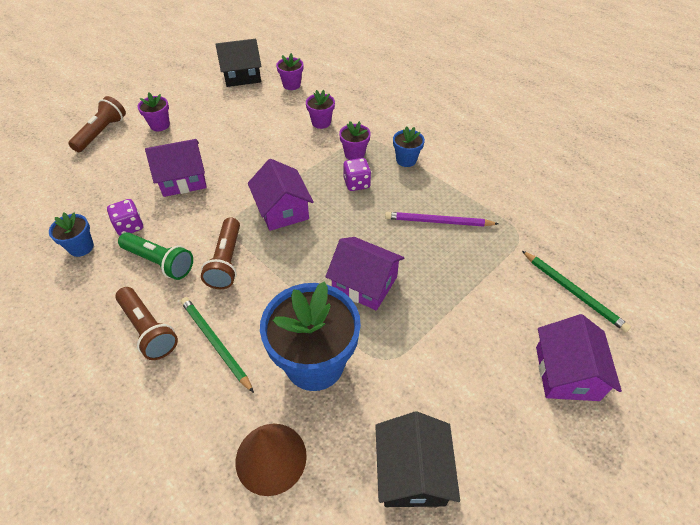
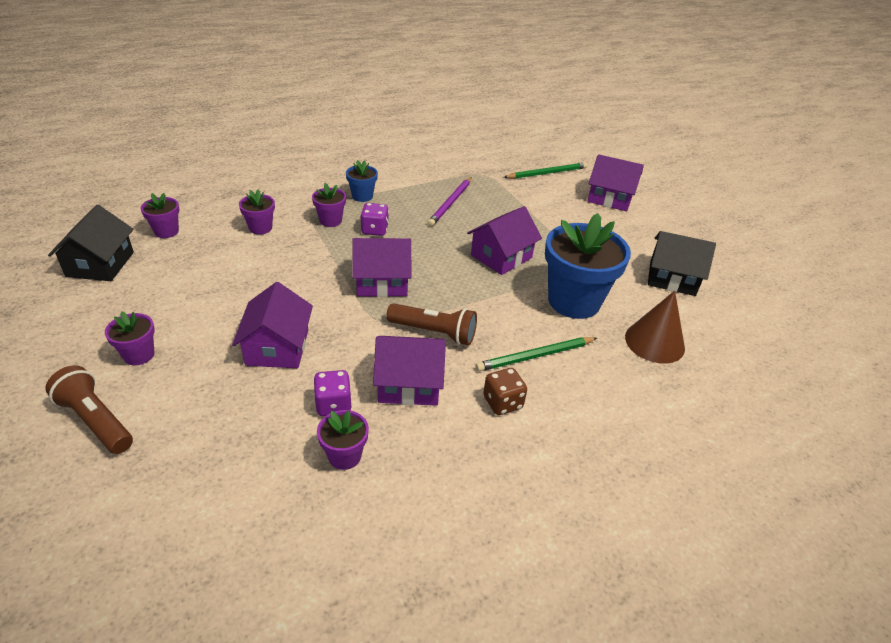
camera: 75 degrees left, 10 degrees down
blue flower pot [49,212,94,257] -> purple flower pot [317,410,369,470]
brown flashlight [115,287,178,360] -> brown dice [483,368,527,415]
green flashlight [118,232,193,280] -> purple house [373,336,446,406]

